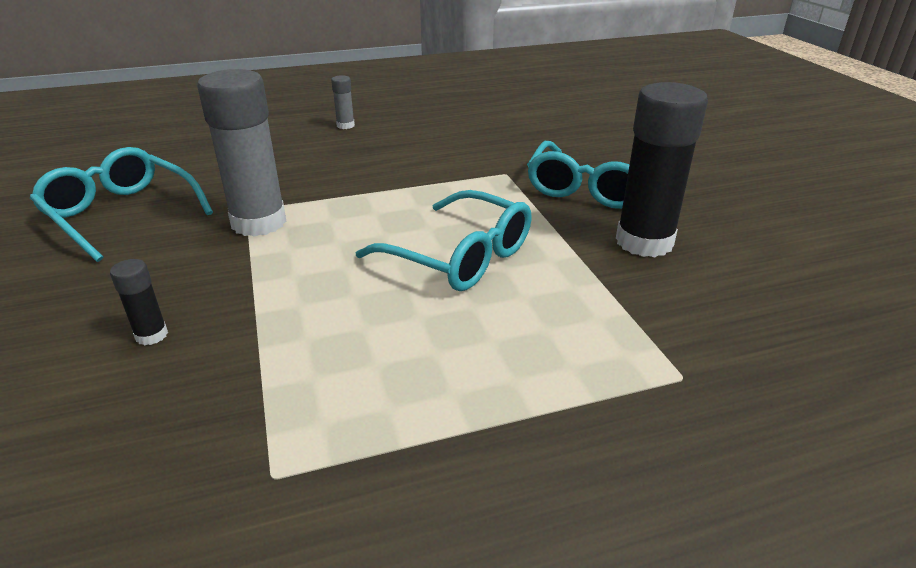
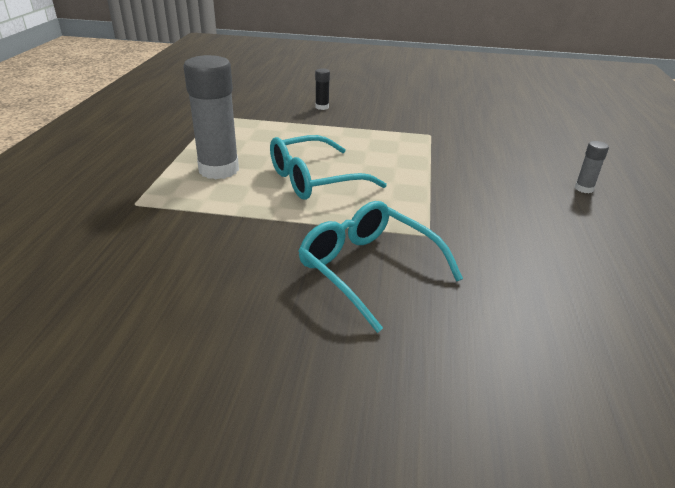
camera: 115 degrees right, 0 degrees up
turquoise glasses [30,147,213,262] -> none
grey glue stick [197,69,287,237] -> grey glue stick moved to [183,55,239,179]
black glue stick [616,82,708,257] -> none

